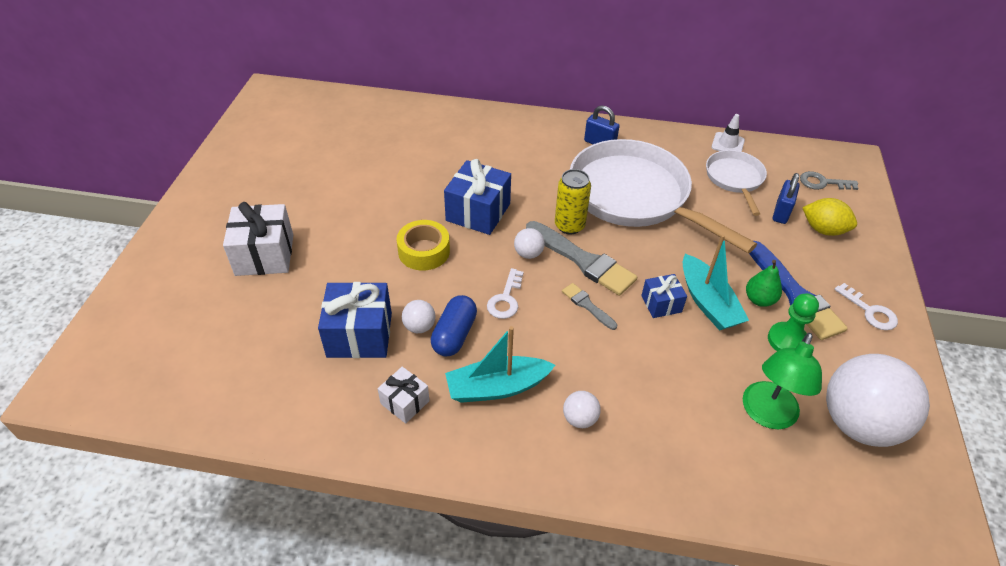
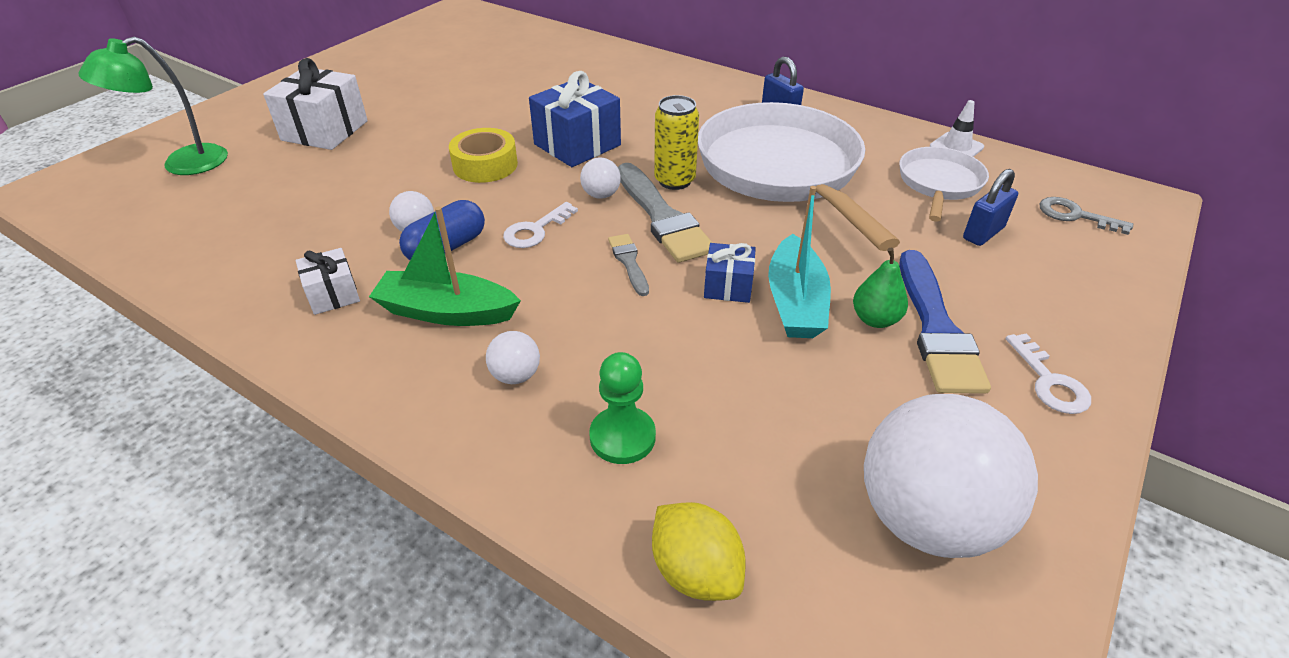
camera: 25 degrees right, 5 degrees down
blue gift [318,282,392,358] -> none
turquoise boat [445,326,555,403] -> green boat [369,206,521,326]
green lamp [743,333,822,429] -> green lamp moved to [79,37,228,175]
green pawn [768,293,819,351] -> green pawn moved to [589,352,656,464]
yellow lemon [802,198,857,236] -> yellow lemon moved to [652,502,745,601]

